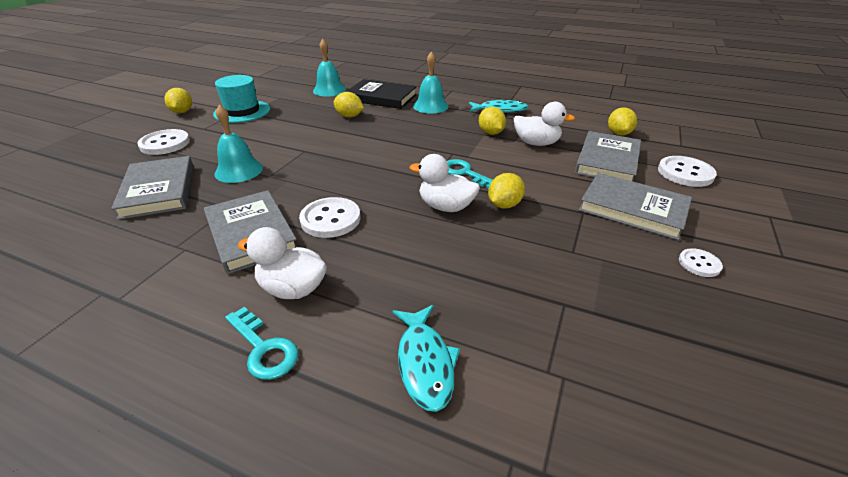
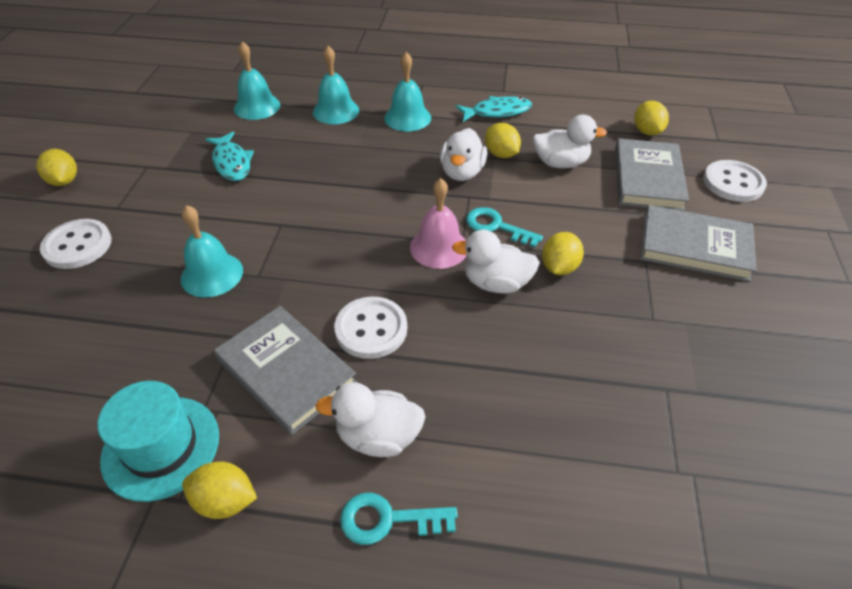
camera: 15 degrees left, 10 degrees up
grey book [111,156,193,220] -> none
turquoise hat [213,75,270,123] -> turquoise hat moved to [97,381,219,502]
turquoise key [225,307,298,380] -> turquoise key turned 150 degrees clockwise [340,493,458,545]
yellow lemon [333,92,364,118] -> yellow lemon moved to [182,461,257,519]
black book [345,79,417,109] -> turquoise bell [313,46,359,124]
turquoise fish [392,305,460,412] -> turquoise fish moved to [205,132,254,181]
white button [679,248,723,277] -> none
none -> pink bell [410,178,467,269]
none -> white duck [440,128,487,181]

